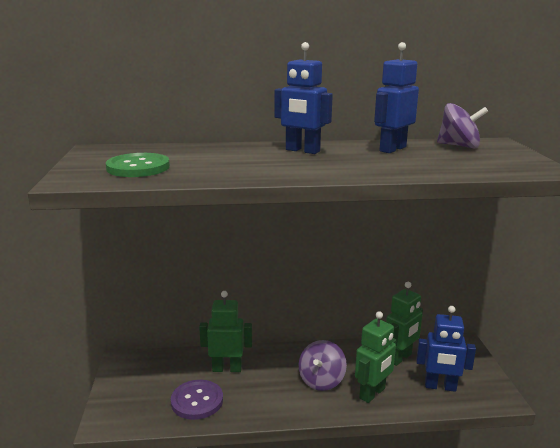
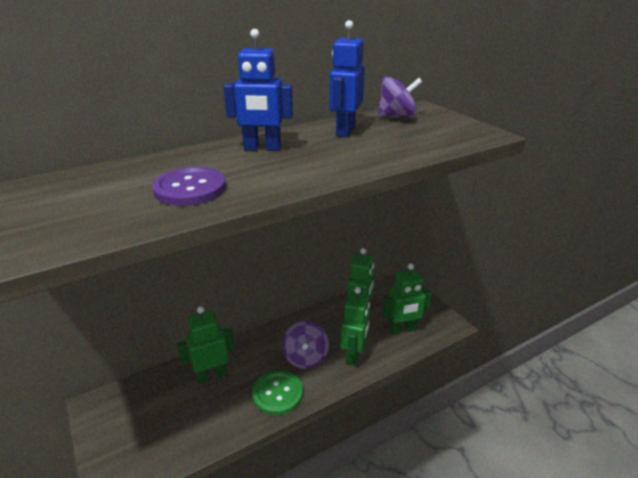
camera: 25 degrees left, 10 degrees up
green button [106,153,170,177] -> green button moved to [252,371,303,415]
purple button [171,380,223,420] -> purple button moved to [152,167,226,206]
blue robot [416,306,476,392] -> green robot [383,263,432,335]

